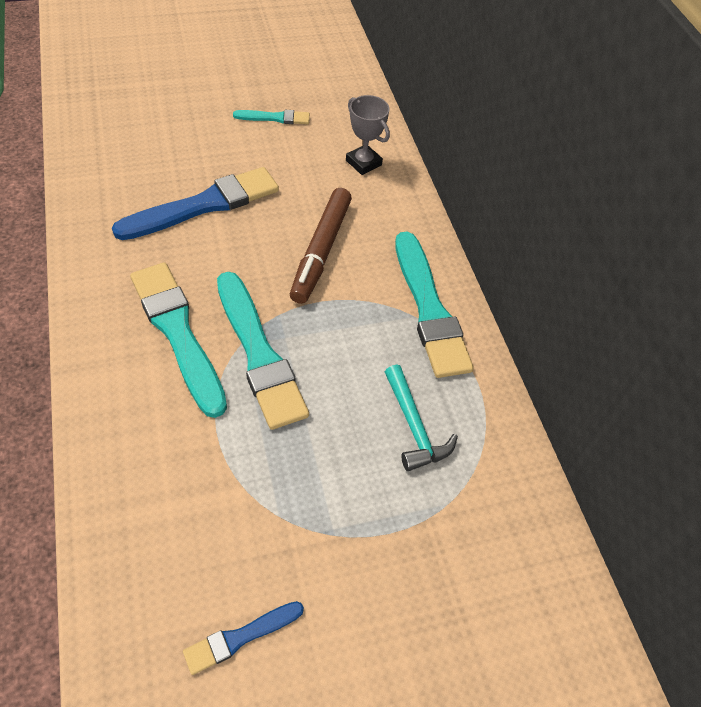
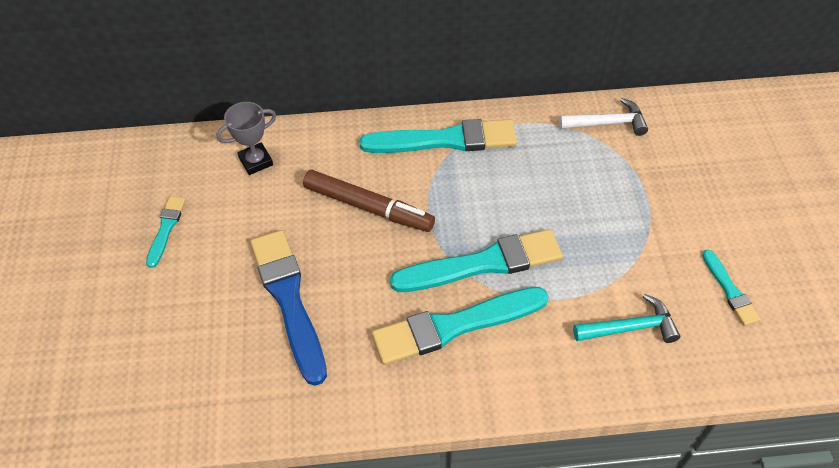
camera: 75 degrees left, 0 degrees up
blue brush [183,601,304,675] -> turquoise brush [702,250,760,326]
turquoise hammer [385,365,458,471] -> turquoise hammer moved to [573,294,680,343]
none -> white hammer [559,98,648,136]

